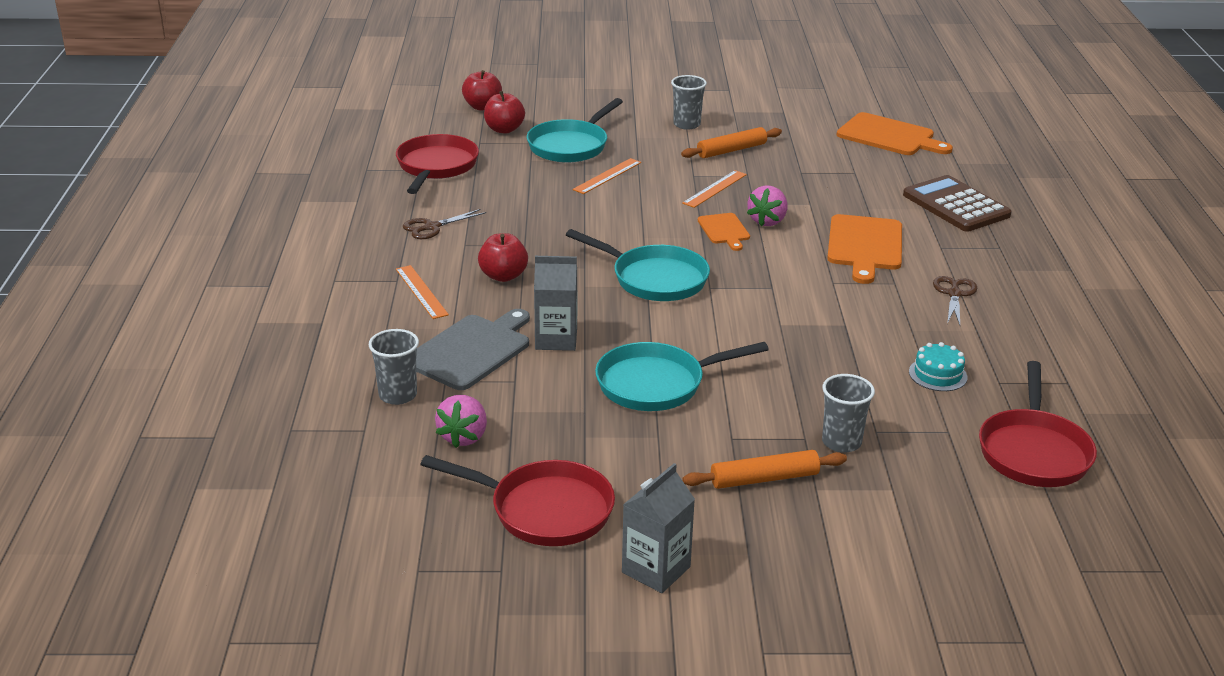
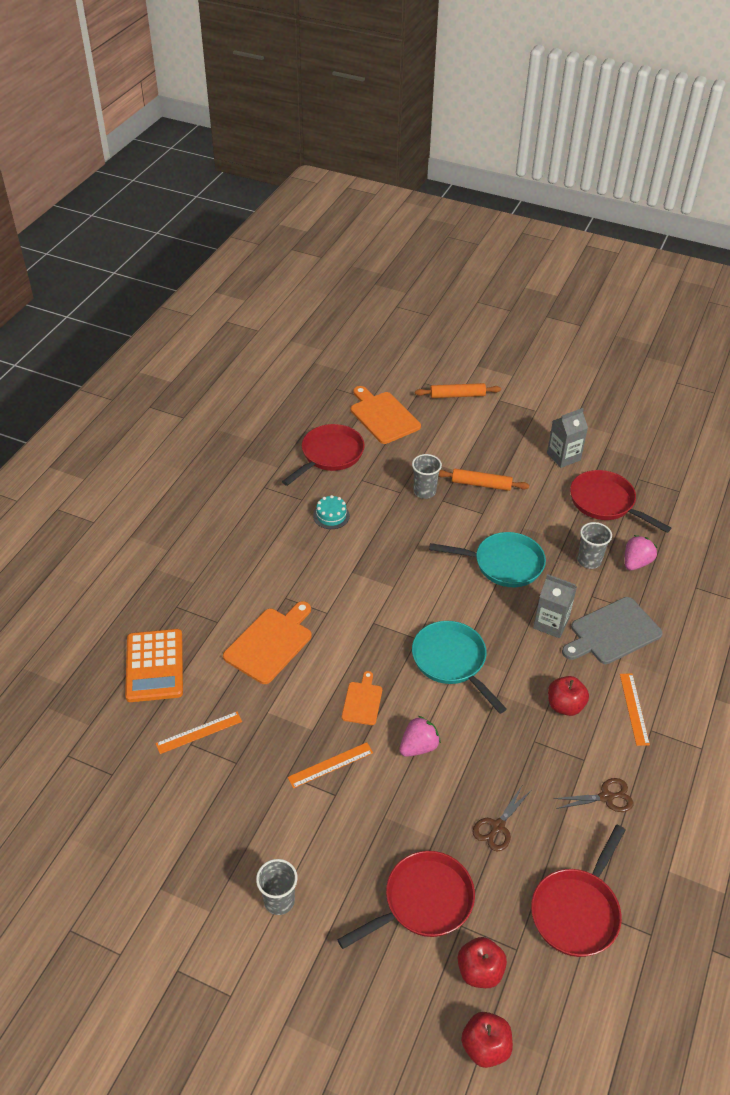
camera: 155 degrees left, 15 degrees up
grey cup [369,329,419,405] -> grey cup moved to [578,522,612,569]
turquoise pan [527,98,623,163] -> red pan [337,851,475,949]
orange ruler [573,158,641,194] -> orange ruler moved to [156,712,242,754]
orange rolling pin [681,127,782,158] -> orange rolling pin moved to [415,383,501,398]
pink strawberry [747,185,788,226] -> pink strawberry moved to [399,716,441,757]
orange cutting board [837,112,953,155] -> orange cutting board moved to [351,386,421,444]
brown calculator [903,175,1012,232] -> orange calculator [125,629,183,702]
brown scissors [933,276,978,325] -> brown scissors moved to [472,786,531,851]

